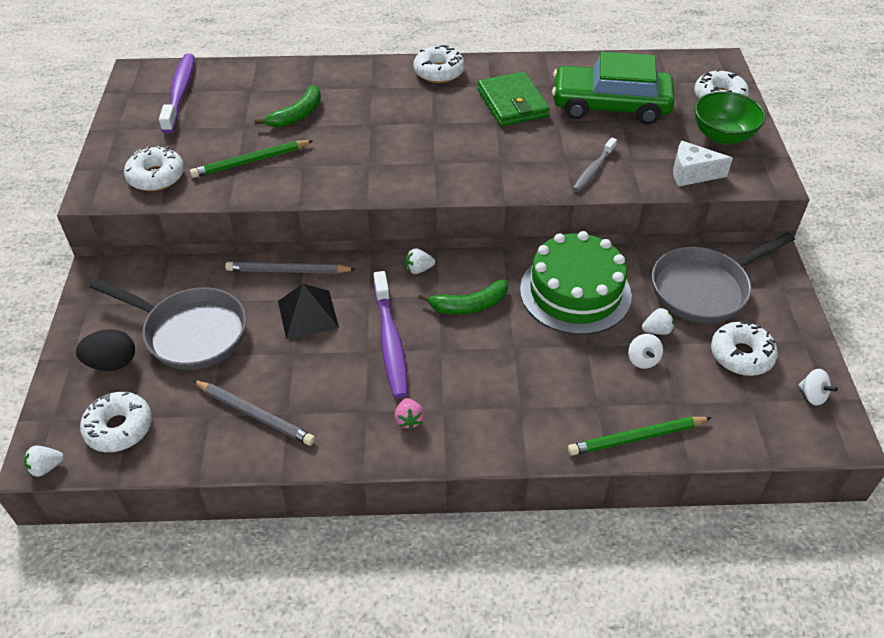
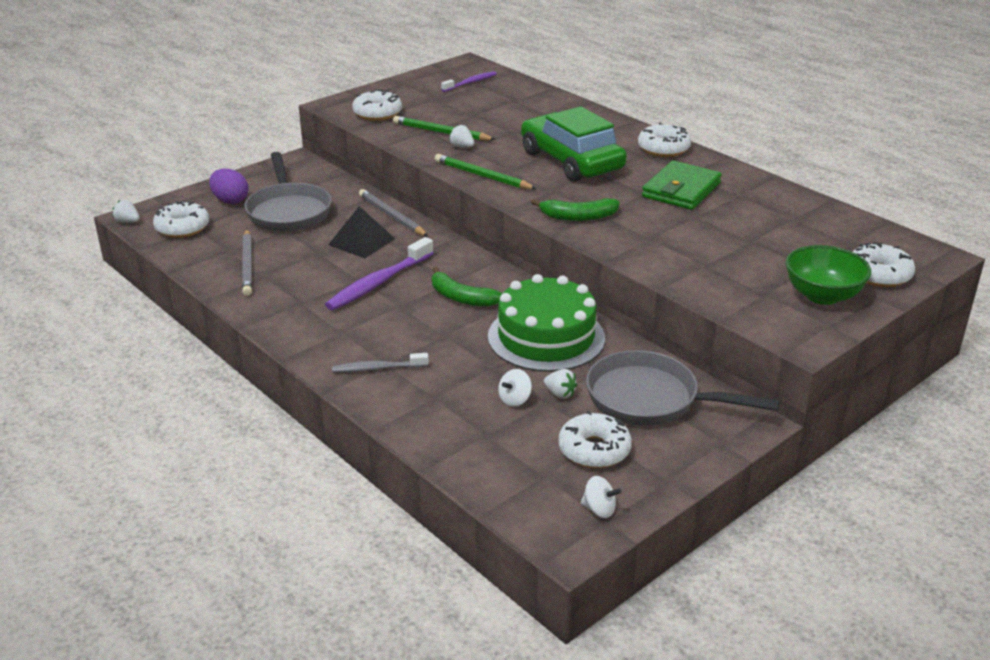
camera: 50 degrees right, 15 degrees down
black egg [76,329,135,371] -> purple egg [209,169,249,204]
purple toothbrush [159,54,195,133] -> purple toothbrush [441,71,497,92], size x0.60
green banana [254,85,321,127] -> green banana moved to [531,198,620,221]
pink strawberry [395,398,424,430] -> none
white strawberry [406,248,435,274] -> white strawberry moved to [449,125,474,148]
green car [552,52,675,125] -> green car moved to [521,106,627,182]
green pencil [568,417,712,456] -> green pencil moved to [435,154,537,189]
grey toothbrush [573,137,617,192] -> grey toothbrush moved to [332,353,429,373]
white cheese [673,141,733,187] -> none
white spinning top [799,369,838,406] -> white spinning top turned 75 degrees counterclockwise [581,476,621,518]

